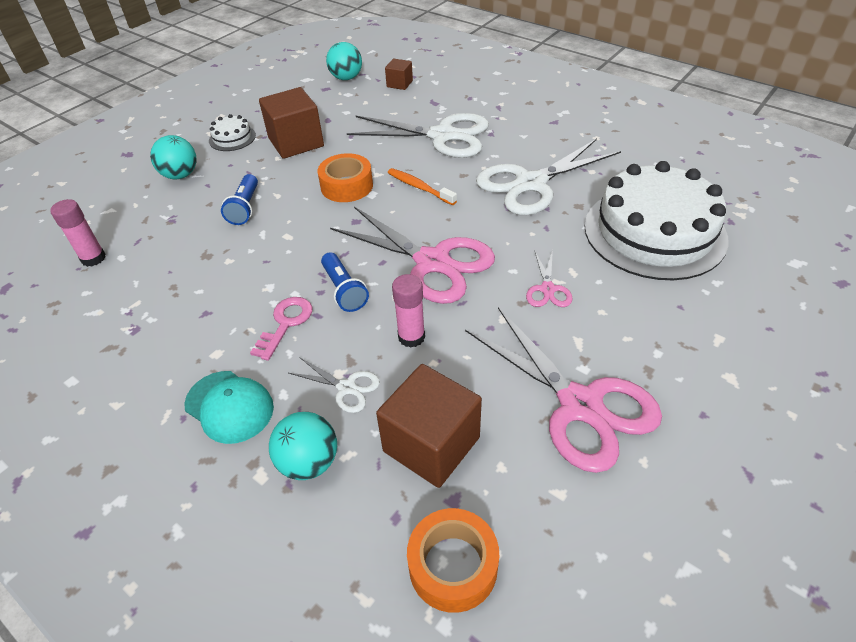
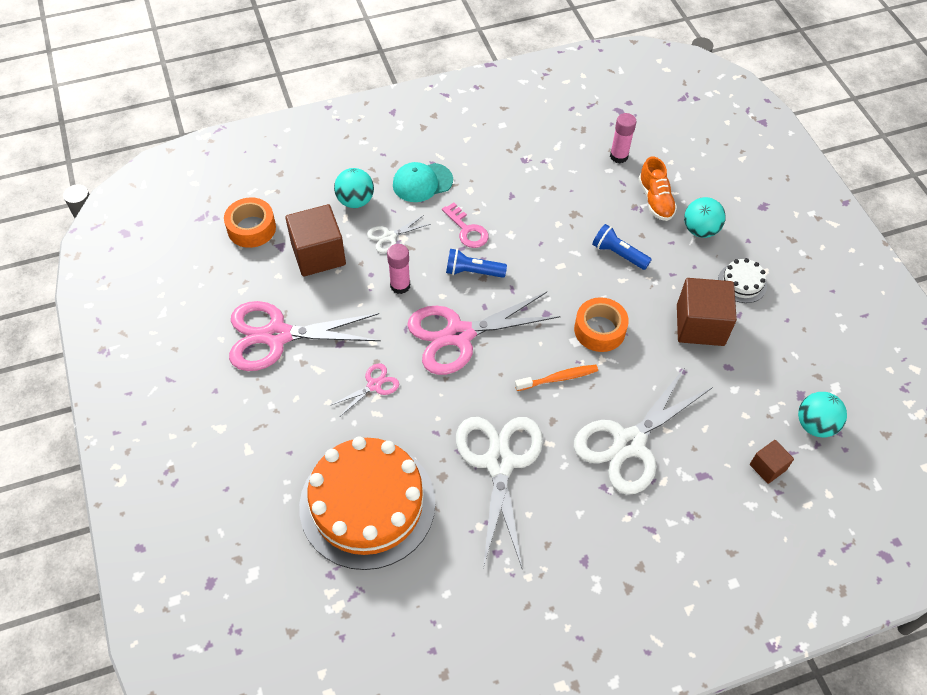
camera: 120 degrees right, 10 degrees up
pink scissors [526,250,573,307] -> pink scissors turned 105 degrees clockwise [331,364,399,416]
white cake [585,161,729,280] -> orange cake [299,437,435,570]
none -> orange shoe [638,157,677,221]

